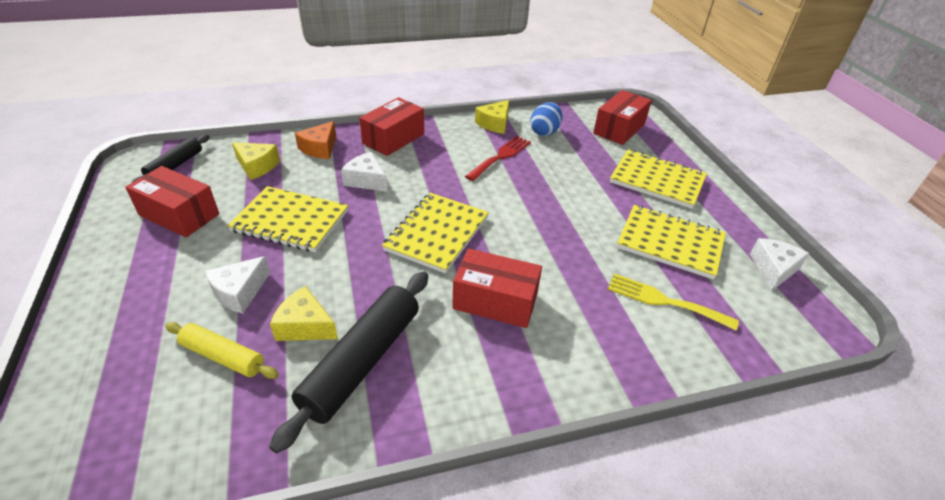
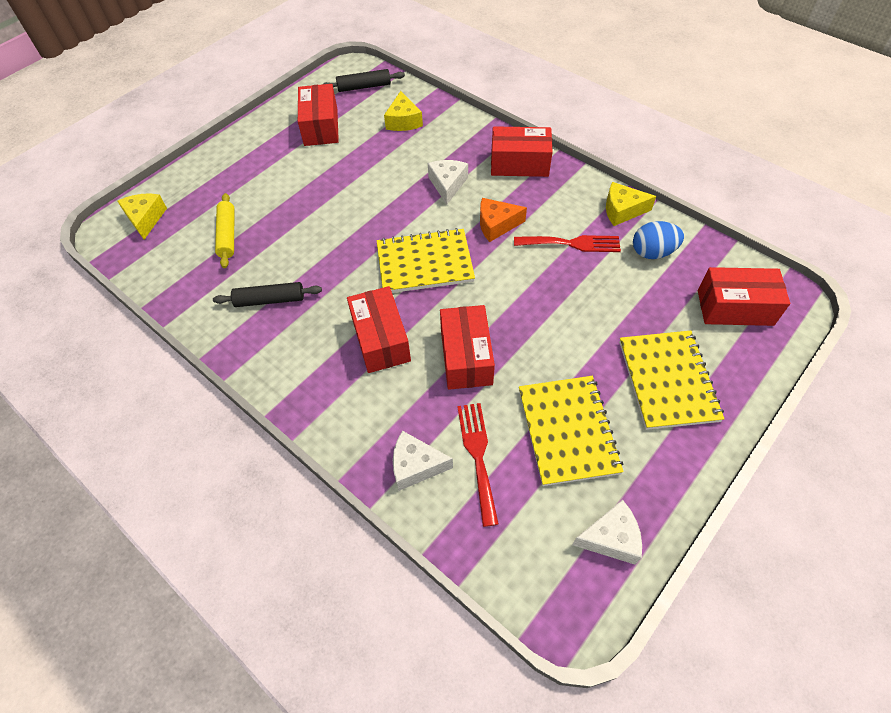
camera: 60 degrees right, 15 degrees up
white cheese [205,256,270,314] -> white cheese moved to [393,431,453,491]
yellow notebook [228,186,348,252] -> none
black rolling pin [269,271,428,453] -> black rolling pin [213,282,322,307], size x0.58
yellow cheese [270,286,338,341] -> yellow cheese moved to [117,194,167,240]
orange cheese [295,121,336,159] -> orange cheese moved to [480,198,527,242]
yellow fork [608,274,739,331] -> red fork [457,403,499,527]
none -> red box [440,305,495,390]

